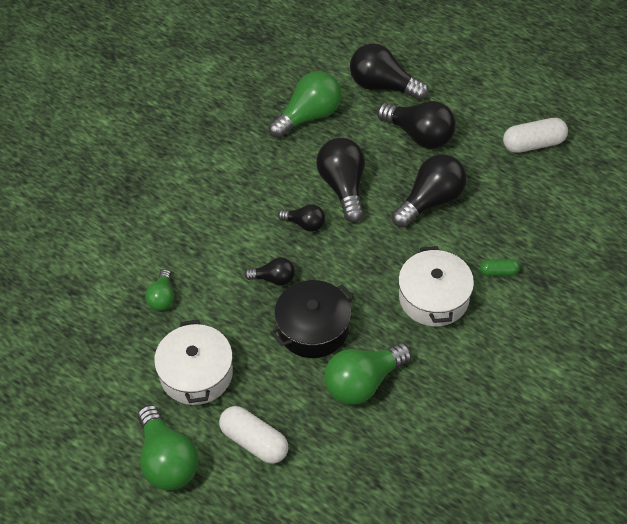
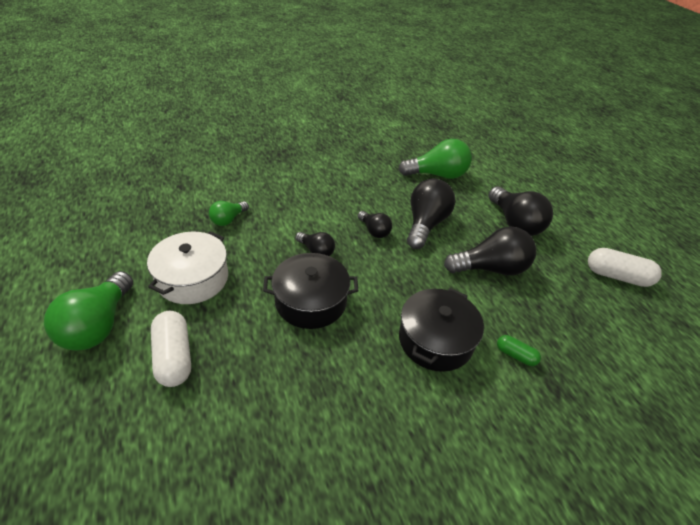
camera: 30 degrees right, 10 degrees down
green light bulb [324,343,412,405] -> none
black light bulb [350,43,429,101] -> none
white pot [398,246,474,326] -> black pot [399,288,484,372]

